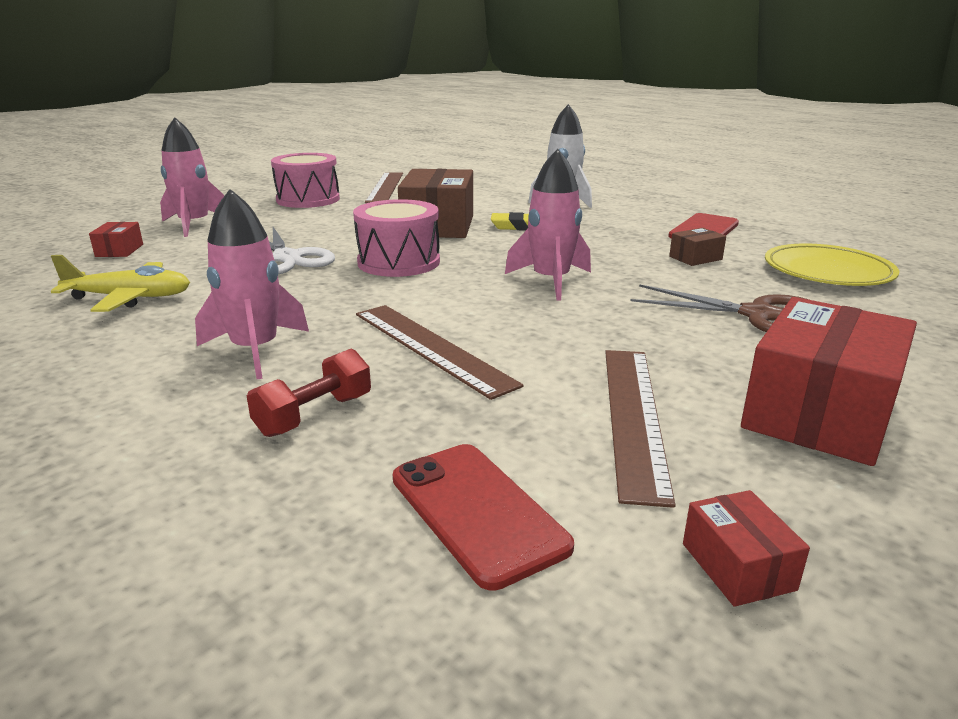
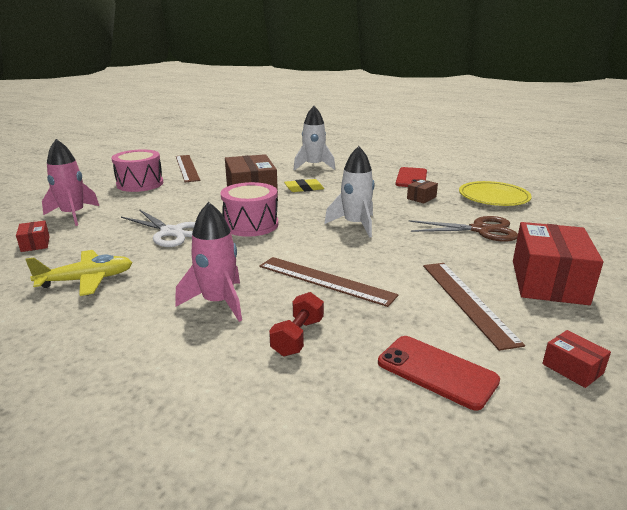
camera: 20 degrees left, 0 degrees up
pink rocket [505,149,591,300] -> white rocket [324,146,374,237]

